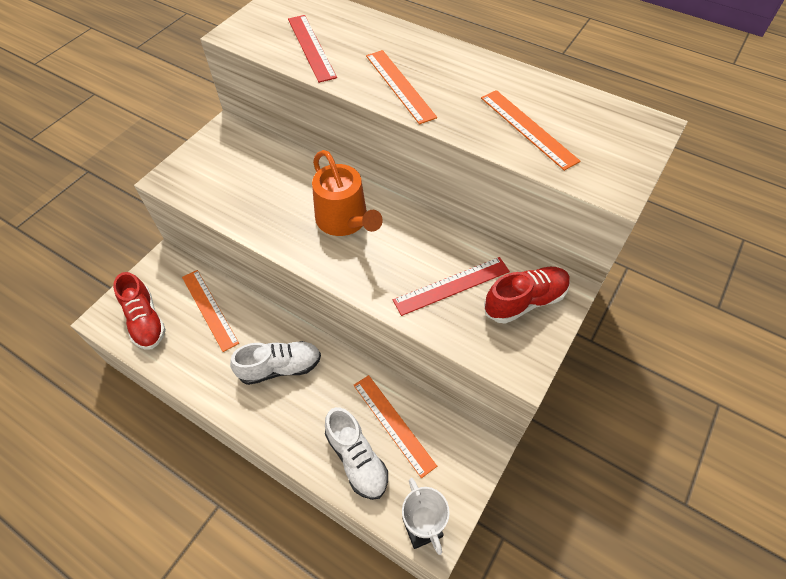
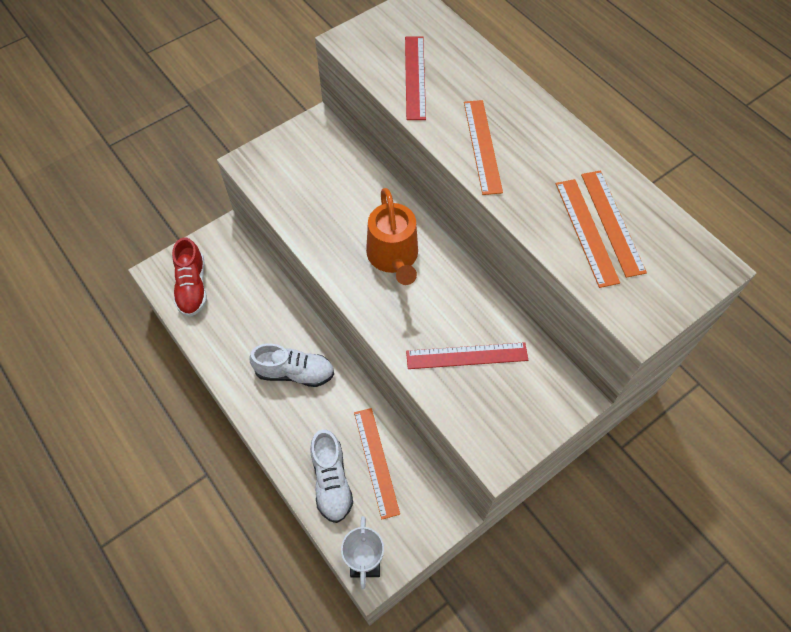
camera: 20 degrees right, 5 degrees up
orange ruler [182,270,239,352] -> orange ruler moved to [581,171,647,278]
red shoe [484,267,570,324] -> none

